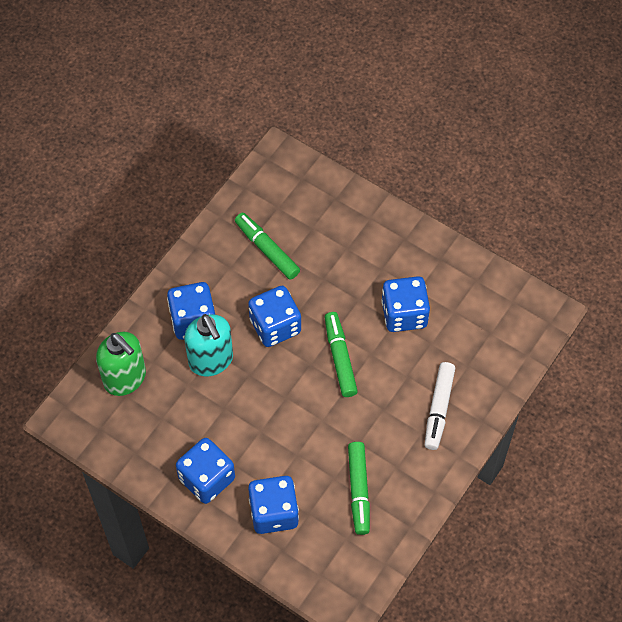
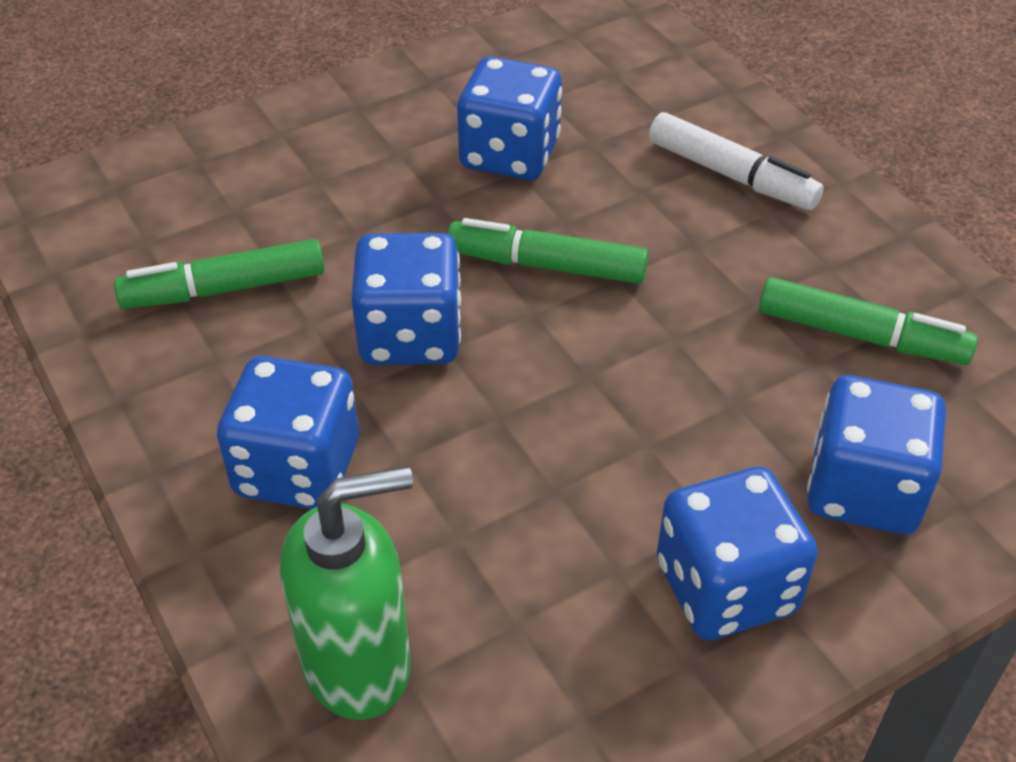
camera: 65 degrees left, 15 degrees down
turquoise soap dispenser [184,314,233,376] -> none

